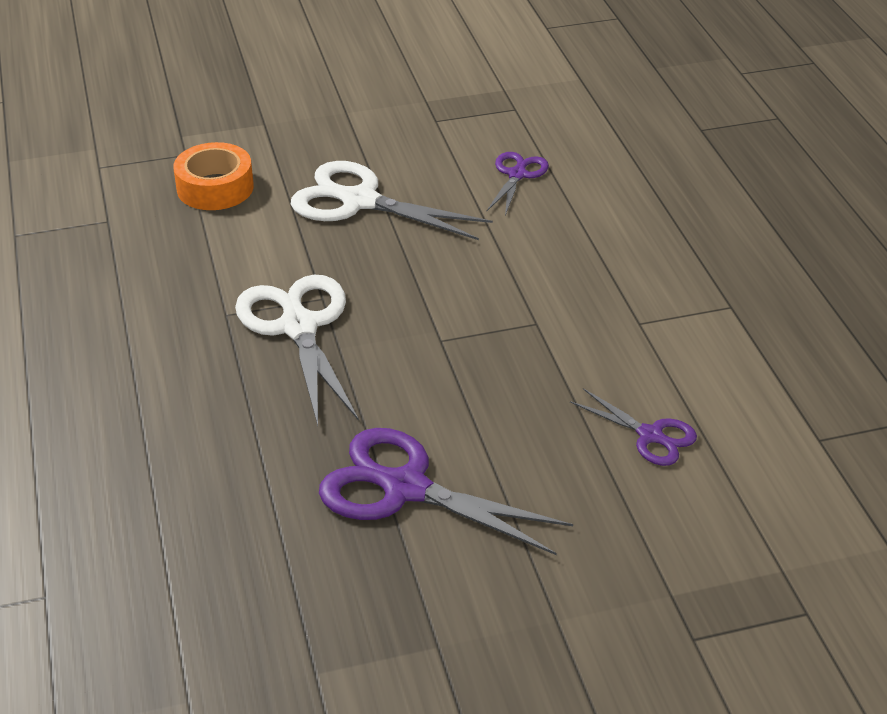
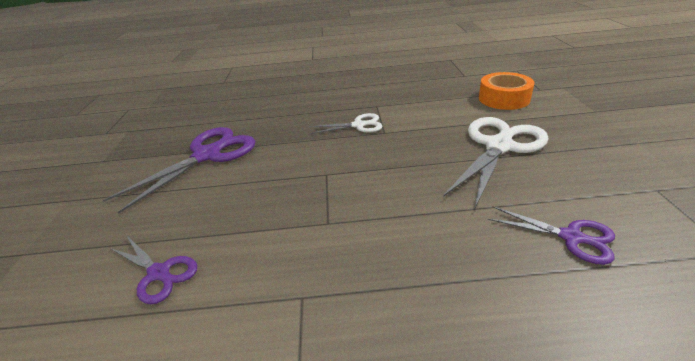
camera: 105 degrees right, 5 degrees down
white scissors [235,275,359,426] -> white scissors [309,113,383,134], size x0.55
purple scissors [570,388,697,466] -> purple scissors turned 105 degrees counterclockwise [110,236,197,304]

